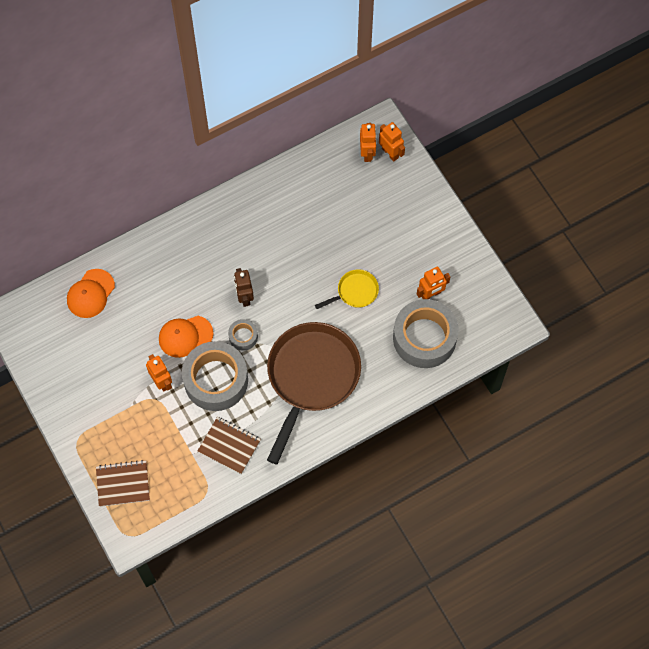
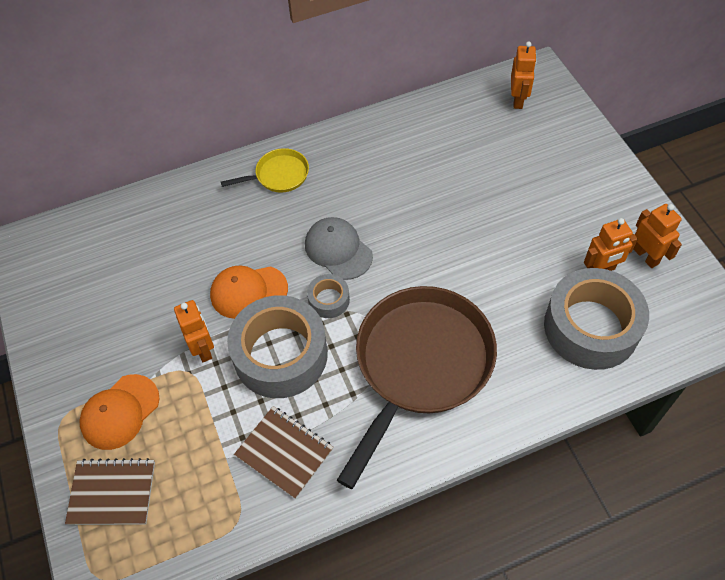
camera: 10 degrees right, 10 degrees down
orange cap [67,269,115,318] -> orange cap moved to [79,374,159,450]
brown robot [234,268,254,307] -> grey cap [305,217,373,280]
yellow pan [315,269,379,309] -> yellow pan moved to [221,148,309,193]
orange robot [379,122,405,162] -> orange robot moved to [633,204,682,268]

